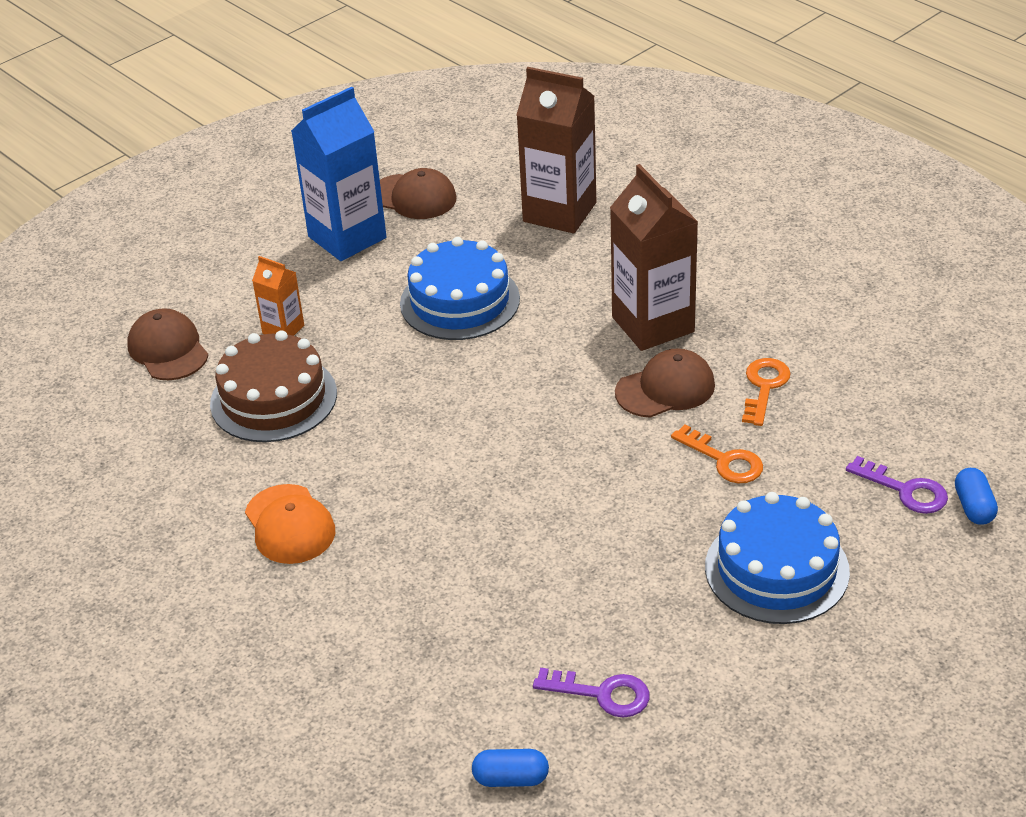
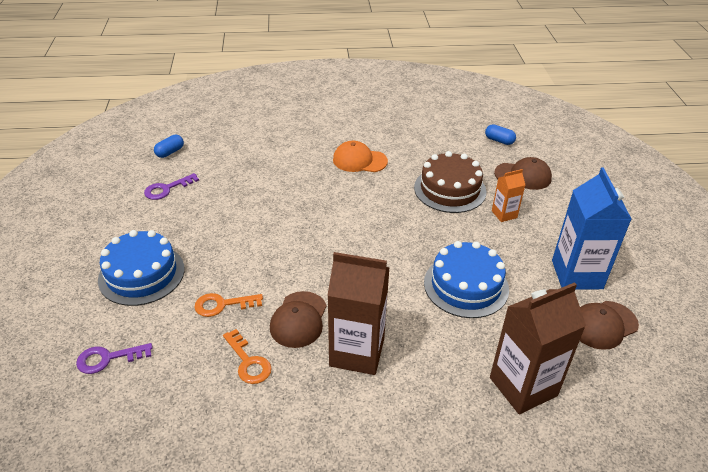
camera: 125 degrees right, 0 degrees up
blue capsule [955,468,998,525] -> blue capsule moved to [485,124,516,145]

